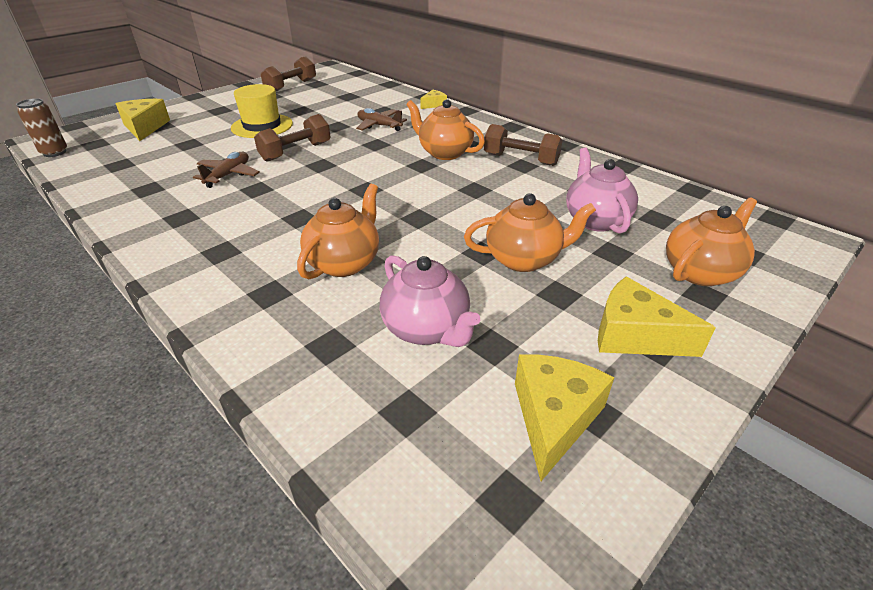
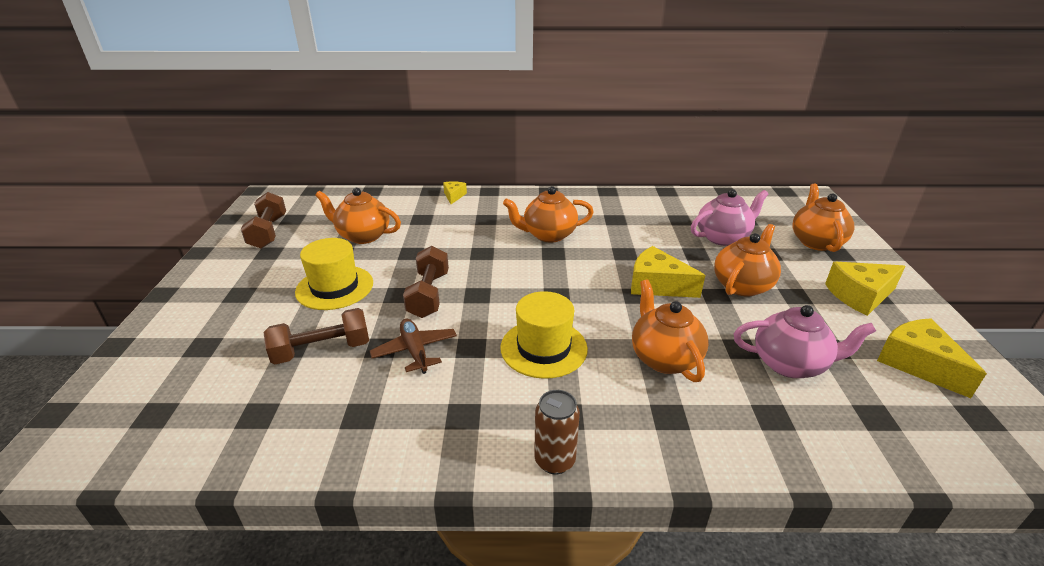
camera: 45 degrees left, 5 degrees down
brown can [16,98,67,157] -> brown can moved to [534,390,580,474]
yellow cheese [116,99,170,141] -> yellow cheese moved to [631,246,705,298]
brown plane [356,108,407,131] -> none
brown dumbbell [484,124,563,166] -> brown dumbbell moved to [263,308,369,364]
pink teapot [566,148,638,234] -> pink teapot turned 120 degrees clockwise [691,189,769,246]
none -> orange teapot [315,188,401,244]
none -> yellow hat [501,291,588,379]

